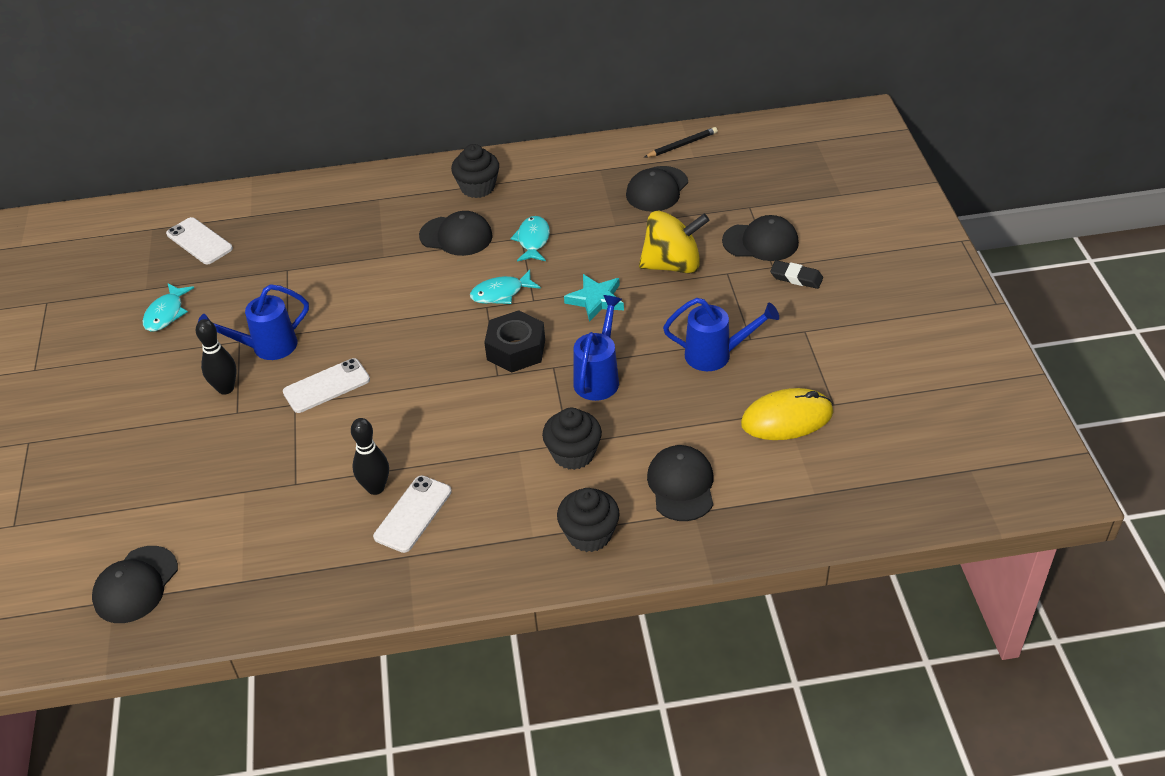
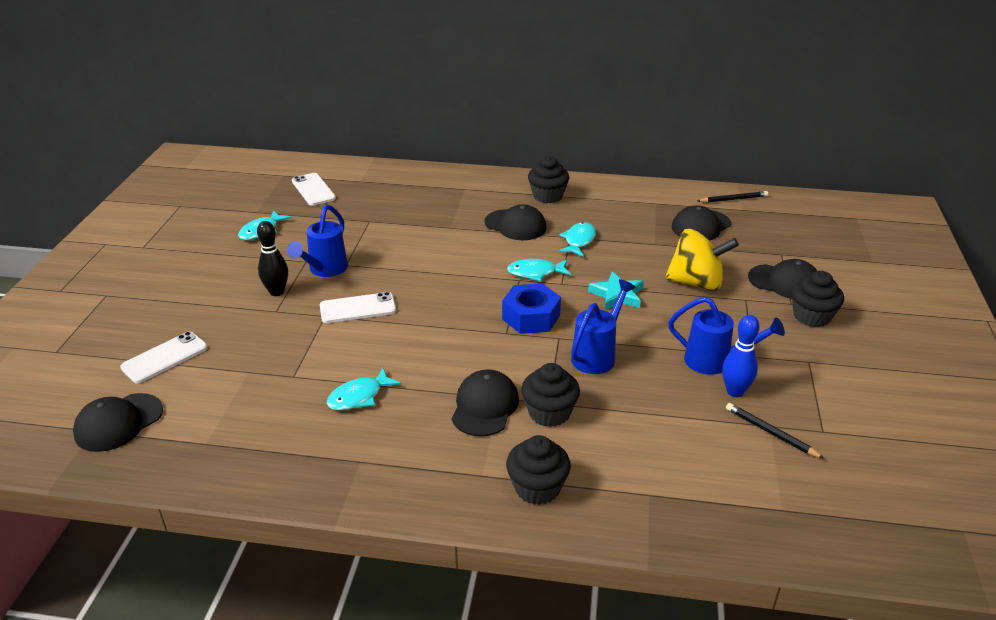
camera: 15 degrees right, 10 degrees down
blue watering can [198,284,309,360] -> blue watering can turned 60 degrees counterclockwise [287,205,348,277]
black bowling pin [351,418,389,495] -> turquoise fish [327,368,401,411]
white phone [373,476,452,553] -> white phone moved to [120,331,208,383]
black nut [484,310,545,372] -> blue nut [502,283,561,334]
black cap [647,445,713,521] -> black cap moved to [451,369,519,437]
yellow mouse [741,388,833,440] -> black pencil [726,403,825,459]
black eraser [770,260,823,289] -> black cupcake [791,271,844,327]
none -> blue bowling pin [722,315,760,397]

